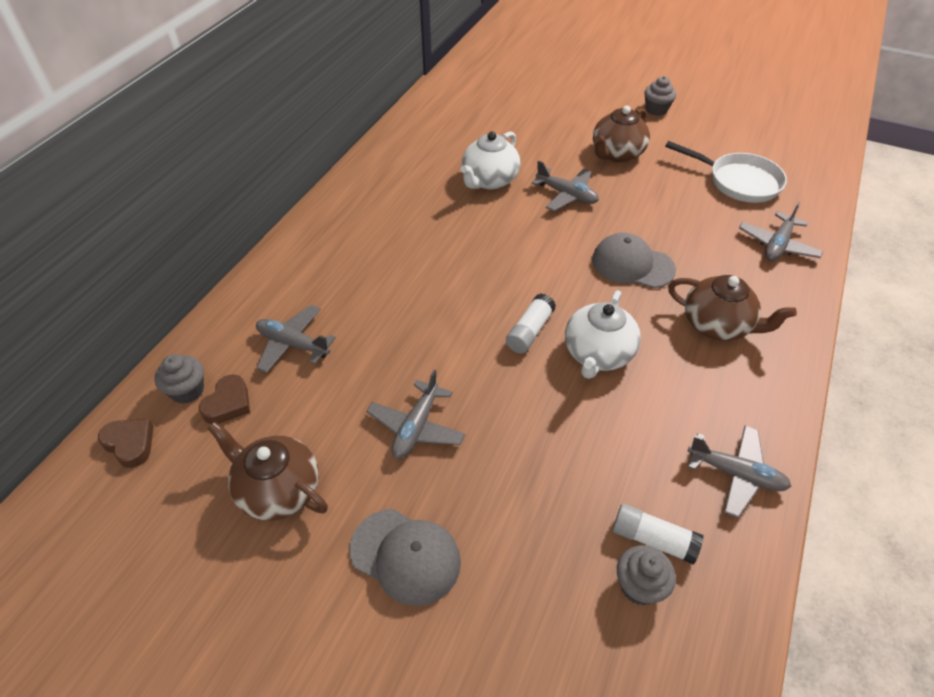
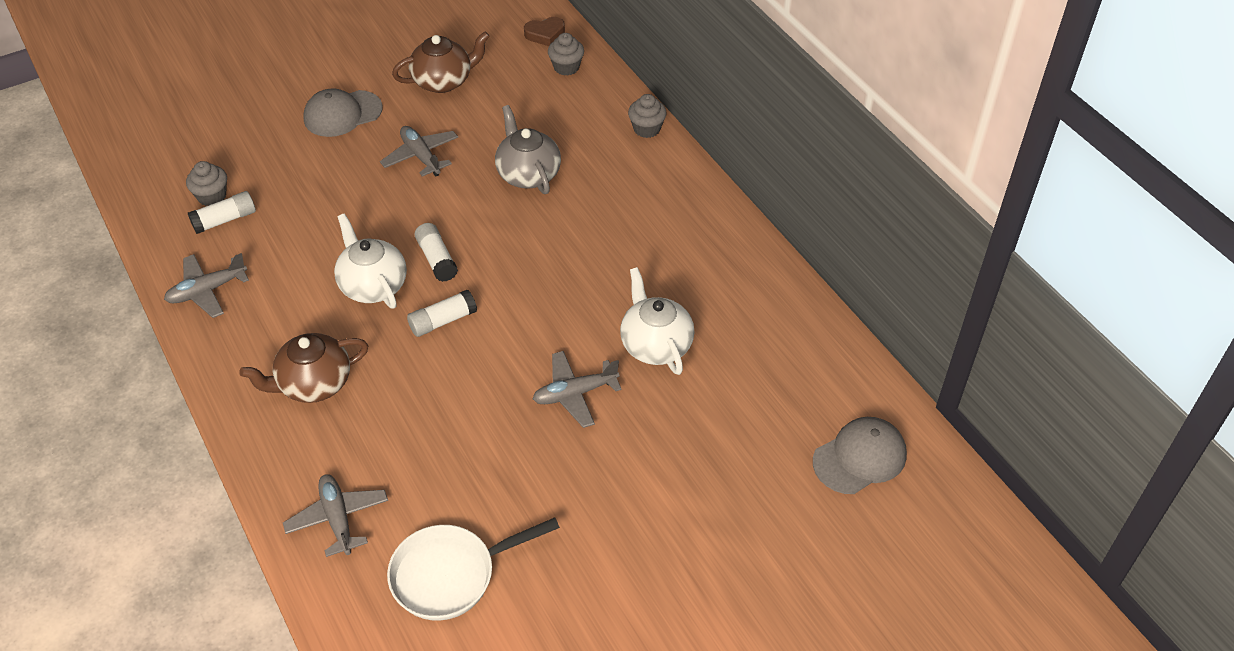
camera: 125 degrees right, 0 degrees up
brown heart [199,374,250,424] -> none
grey plane [256,305,336,373] -> none
grey cap [592,233,676,288] -> grey cap moved to [813,417,907,494]
brown teapot [593,106,650,162] -> none
grey cupcake [644,76,676,116] -> grey cupcake moved to [628,94,667,138]
none -> white glue stick [407,290,477,337]
none -> grey teapot [495,105,561,194]

